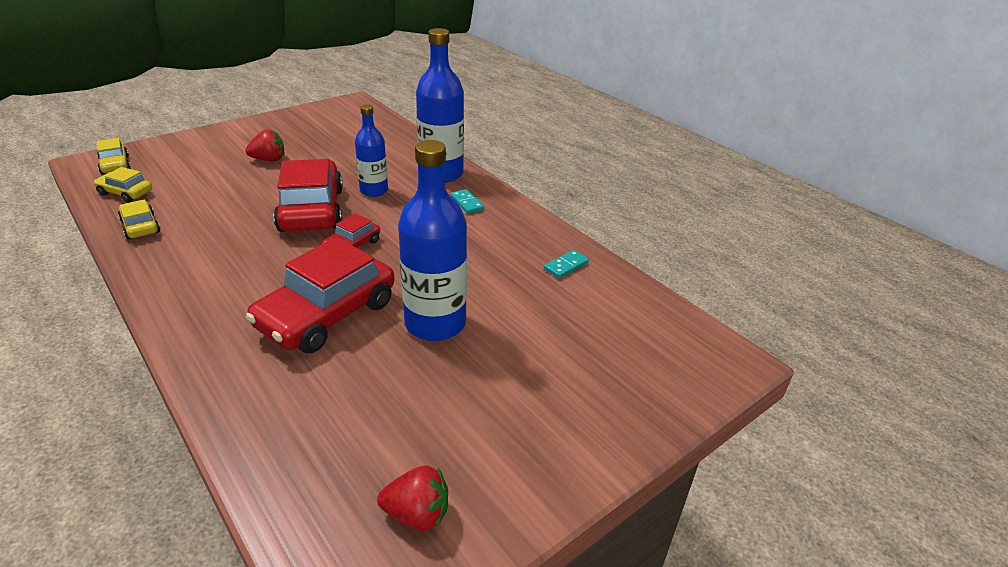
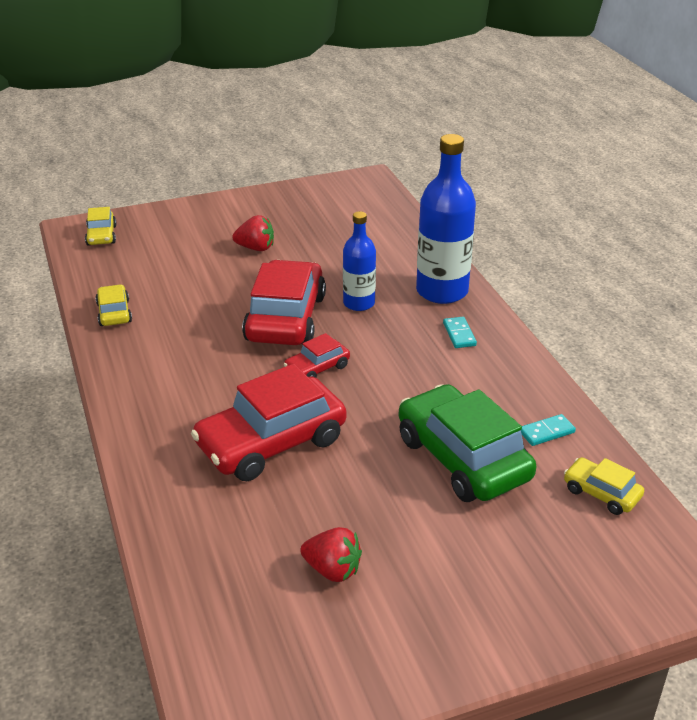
camera: 20 degrees right, 0 degrees up
yellow car [94,167,152,203] -> yellow car moved to [564,457,644,515]
red strawberry [377,465,448,531] -> red strawberry moved to [300,527,362,582]
blue bottle [398,140,467,341] -> none
none -> green car [399,384,536,502]

